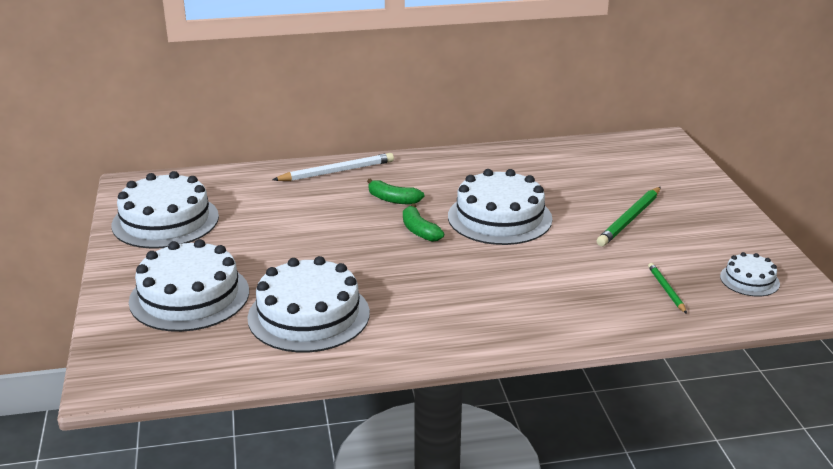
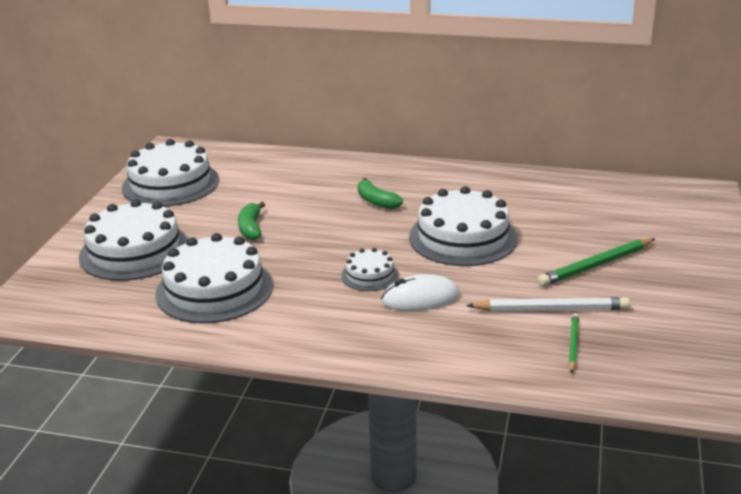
camera: 25 degrees right, 0 degrees up
white pencil [272,153,394,181] -> white pencil moved to [466,297,630,311]
green banana [403,203,444,242] -> green banana moved to [238,202,265,240]
white cake [720,252,780,297] -> white cake moved to [341,248,399,291]
none -> white mouse [381,274,460,311]

